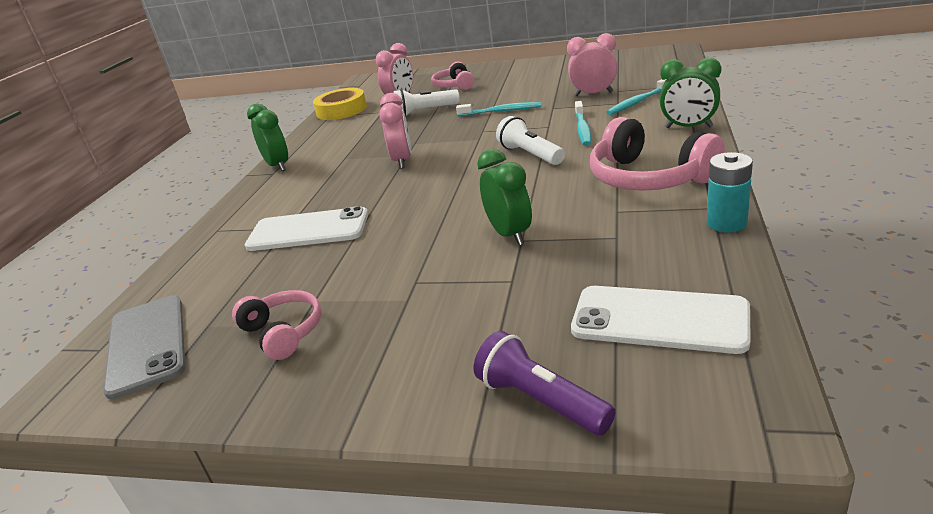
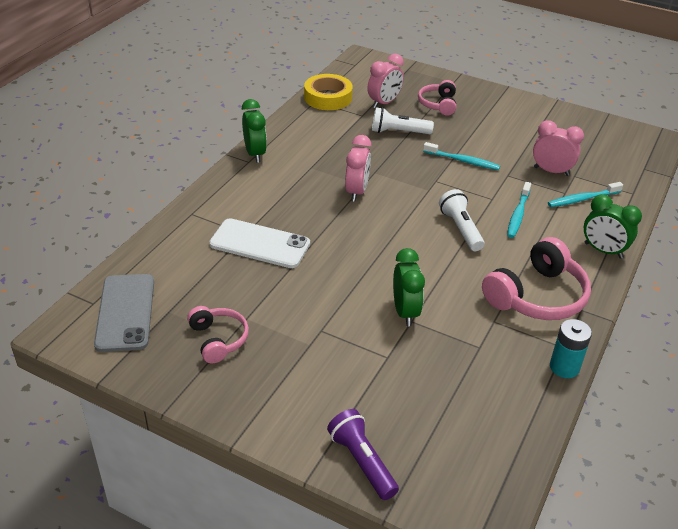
camera: 10 degrees right, 10 degrees up
white phone [571,286,751,354] -> none
pink headphones [590,117,725,191] -> pink headphones turned 105 degrees counterclockwise [482,237,591,320]

